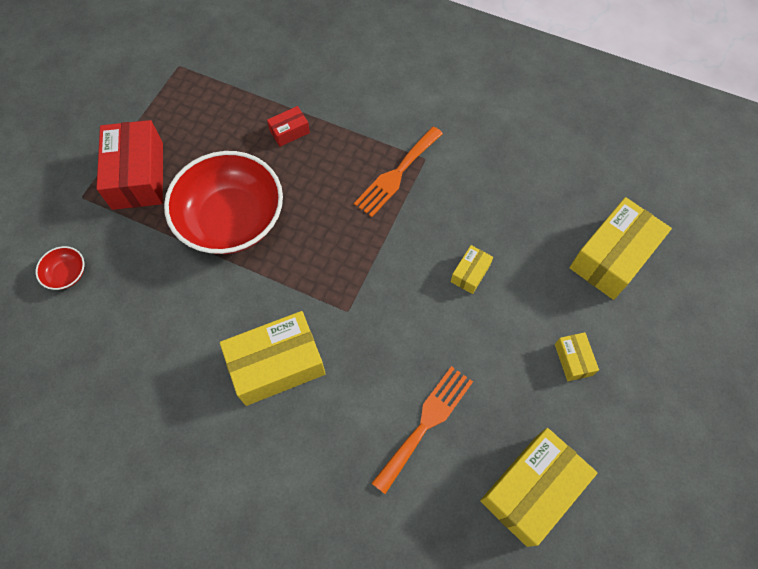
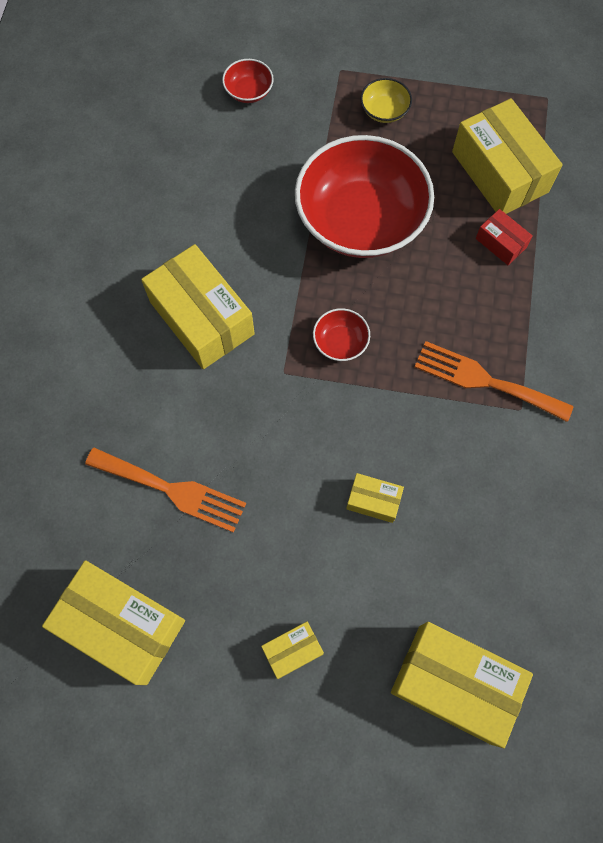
camera: 75 degrees right, 5 degrees up
red box [97,120,163,210] -> yellow bowl [360,78,412,123]
none -> red bowl [313,308,370,361]
none -> yellow box [452,98,563,214]

